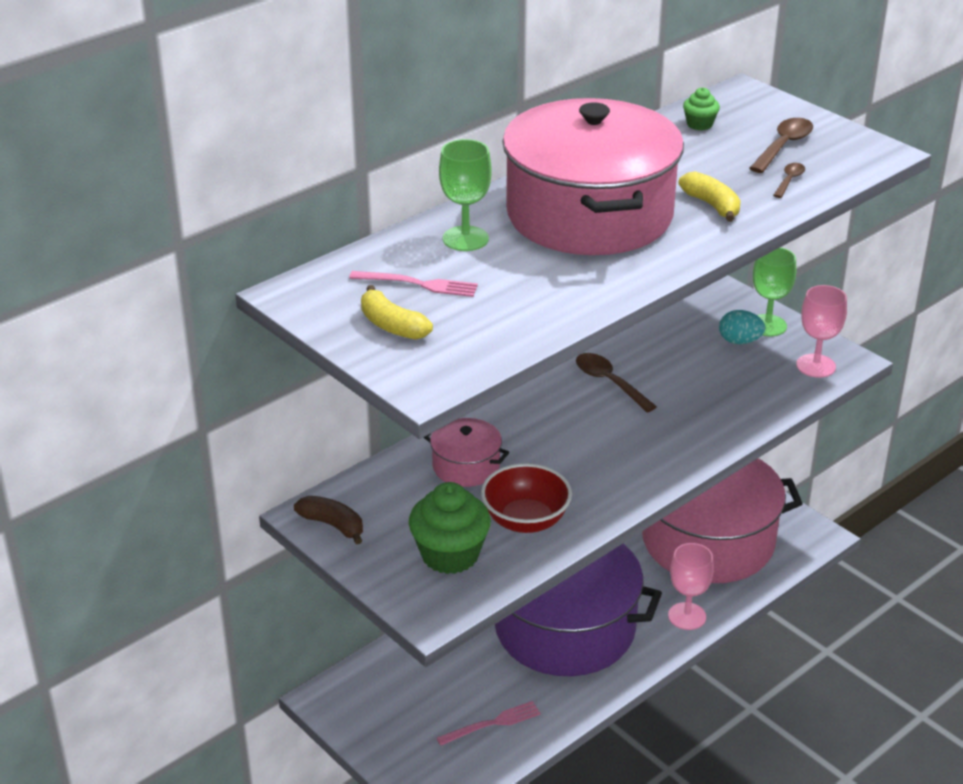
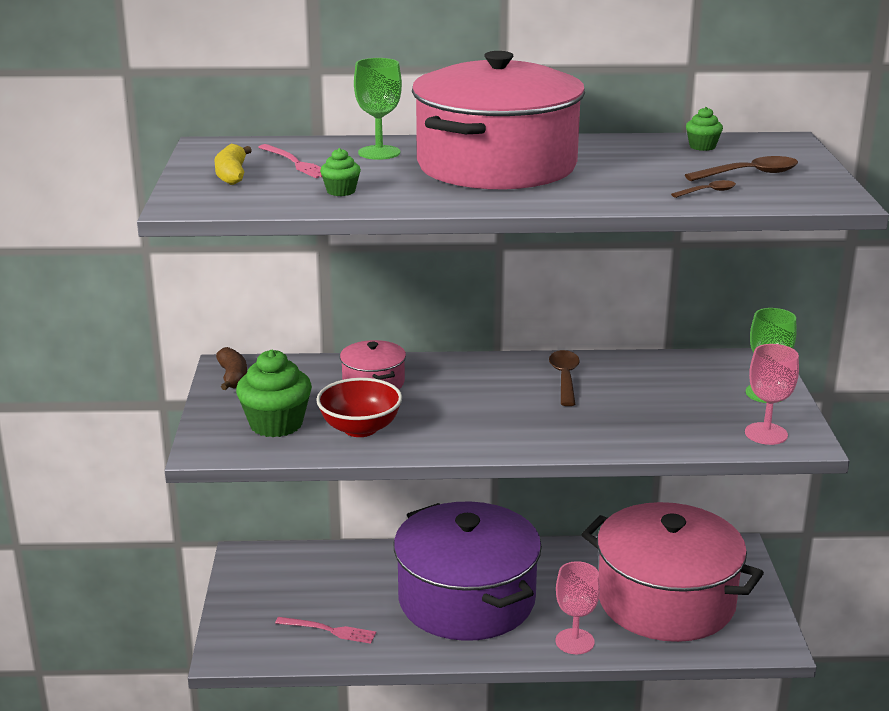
camera: 40 degrees right, 10 degrees down
yellow banana [678,171,741,222] -> none
turquoise egg [719,310,765,344] -> none
none -> green cupcake [320,148,361,196]

